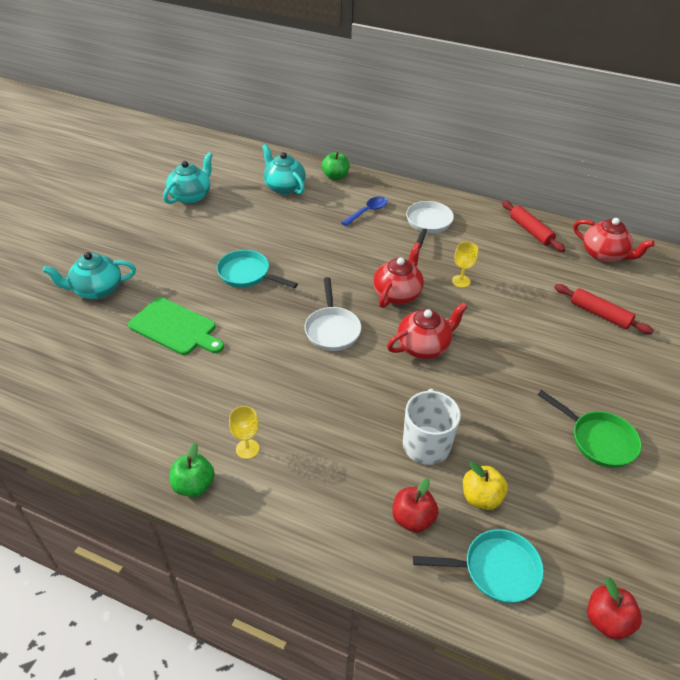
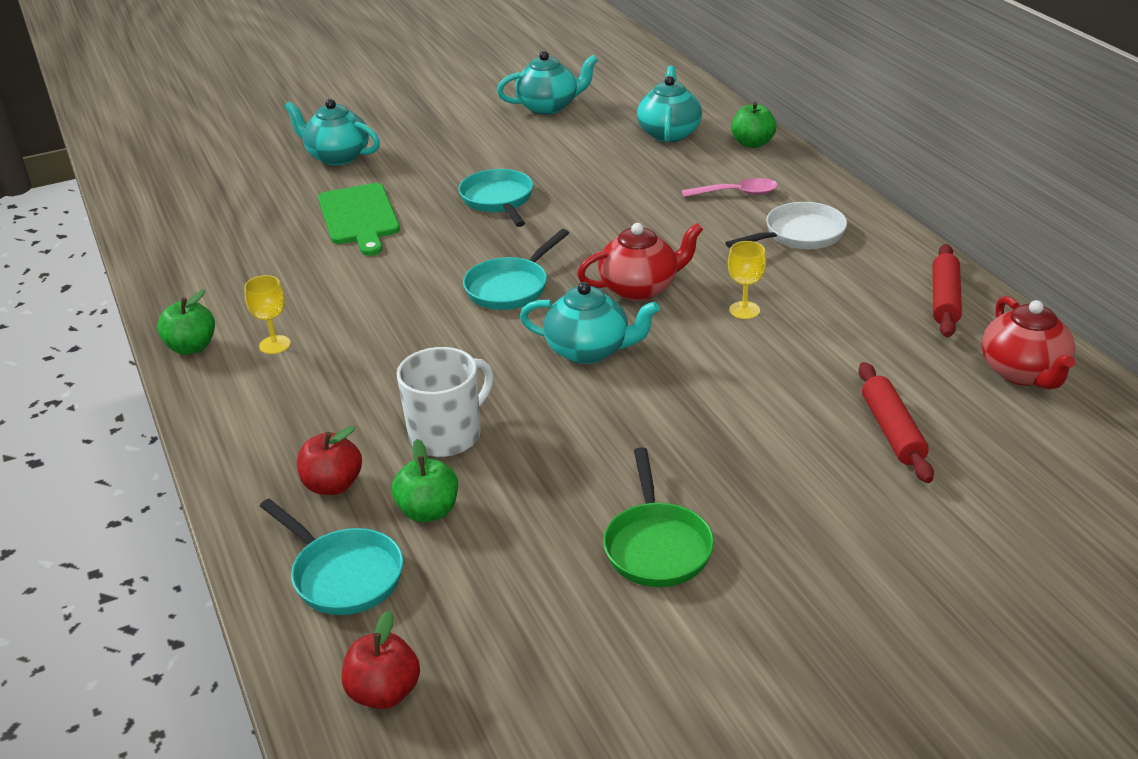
camera: 45 degrees right, 10 degrees down
white pan [305,277,361,351] -> turquoise pan [463,229,569,310]
blue spoon [341,196,388,226] -> pink spoon [682,178,778,197]
red teapot [387,302,467,359] -> turquoise teapot [520,282,660,364]
yellow apple [463,461,508,510] -> green apple [392,439,458,522]

